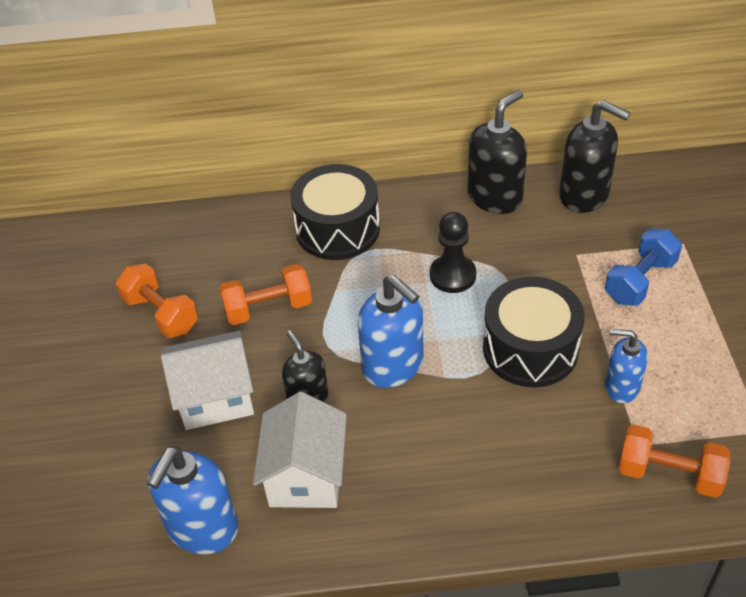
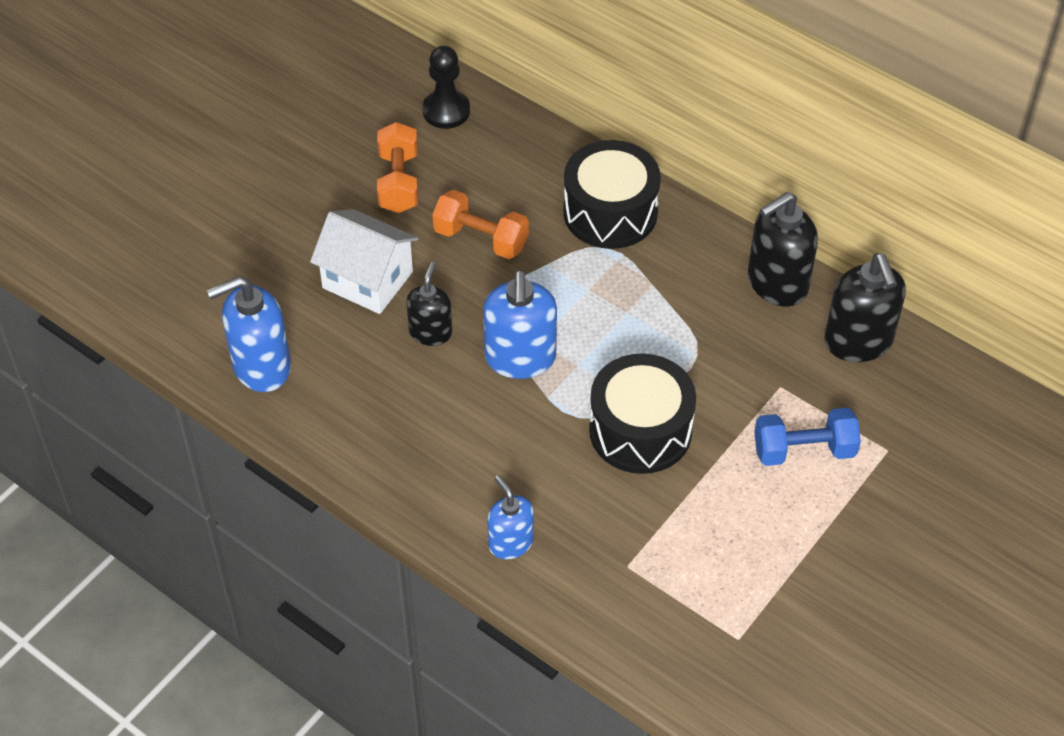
camera: 40 degrees right, 5 degrees up
white house [253,392,347,508] -> none
black pawn [430,212,476,293] -> black pawn moved to [422,46,470,129]
black soap dispenser [468,90,527,214] -> black soap dispenser turned 150 degrees clockwise [748,192,818,307]
blue soap dispenser [605,329,648,403] -> blue soap dispenser moved to [487,475,534,560]
orange dumbbell [618,424,730,498] -> none

